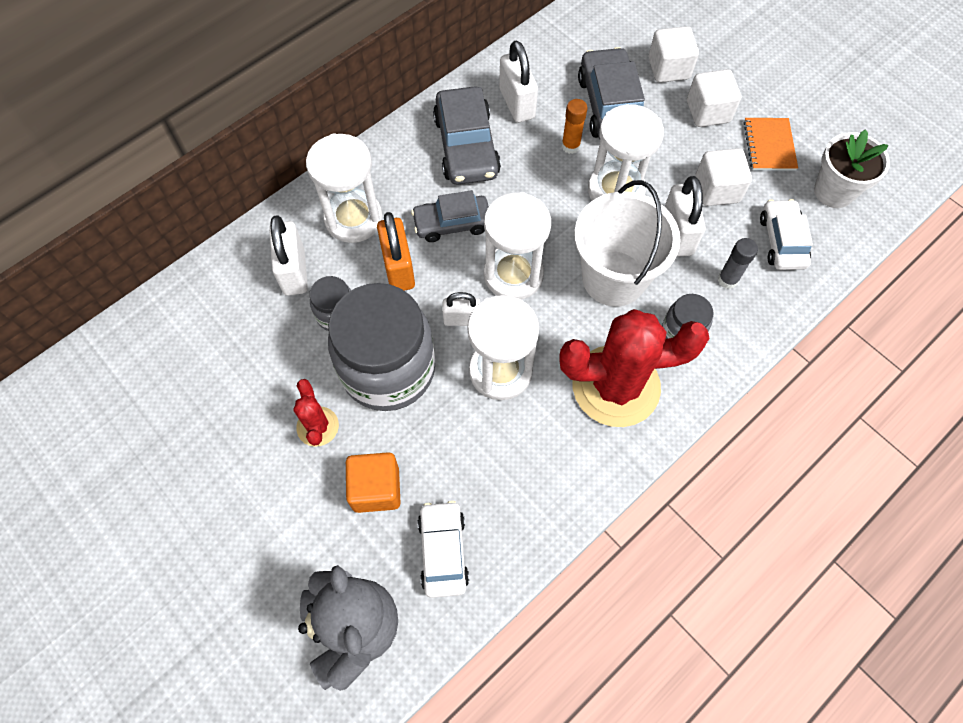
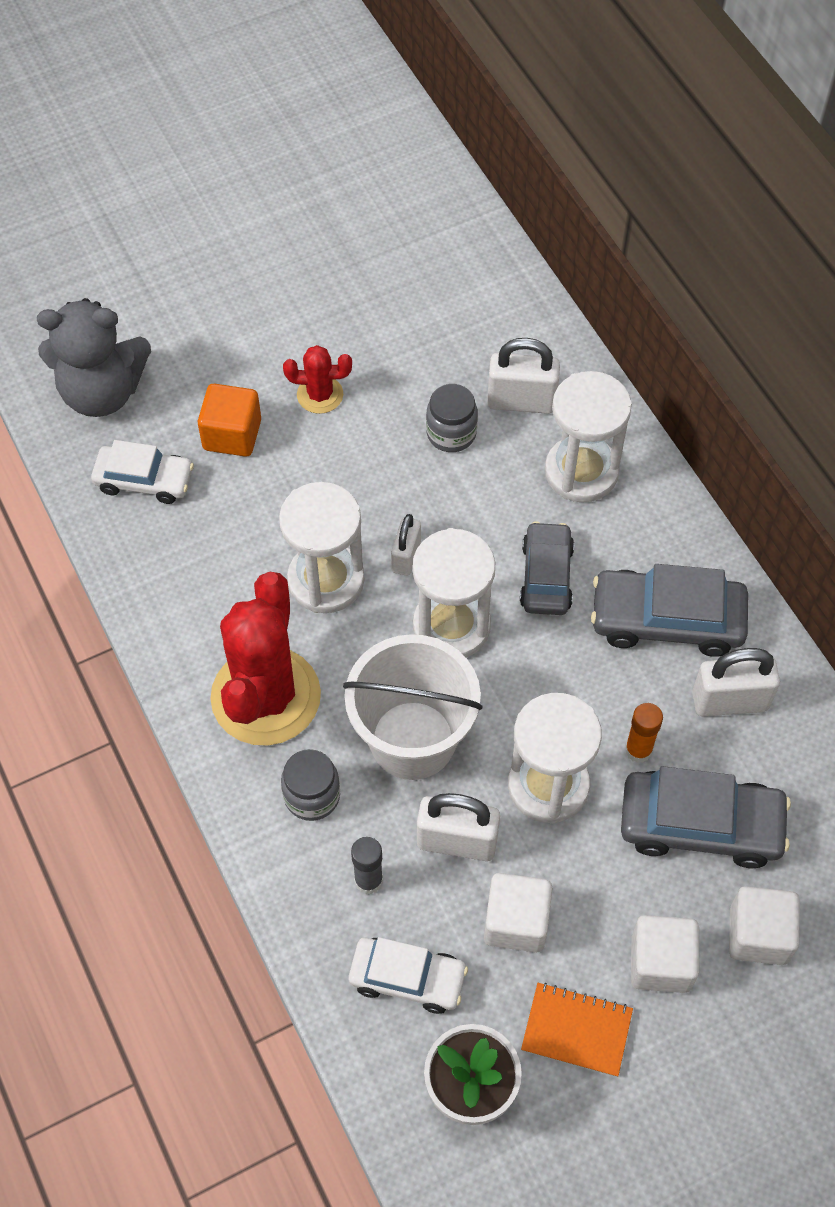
camera: 105 degrees right, 5 degrees down
grey jar [328,283,435,411] -> none
orange padlock [377,212,415,291] -> none

